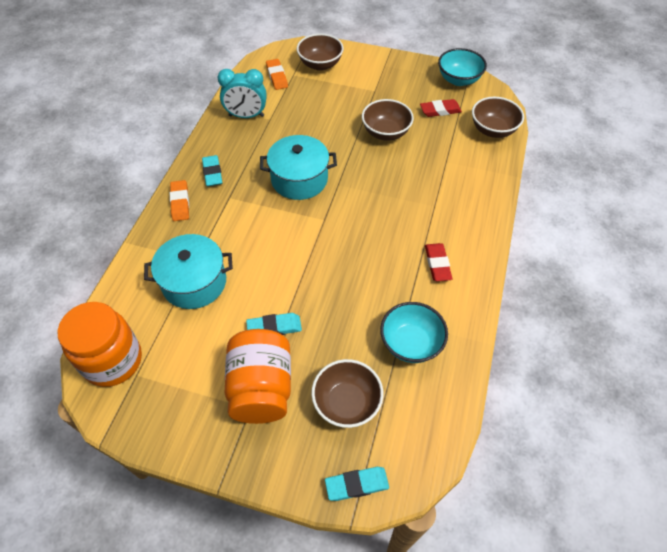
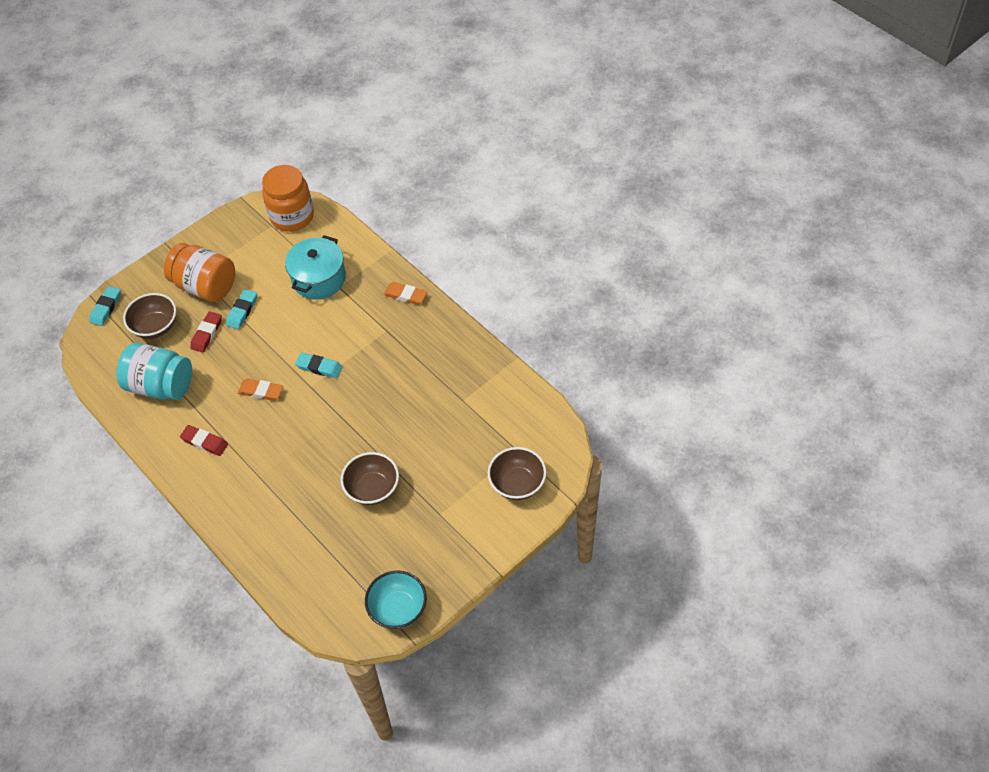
camera: 125 degrees right, 0 degrees up
turquoise eraser [202,155,223,186] -> turquoise eraser moved to [295,353,343,378]
turquoise clock [218,69,267,118] -> none
turquoise pot [260,135,337,200] -> none
orange eraser [266,59,288,90] -> orange eraser moved to [238,379,283,401]
turquoise bowl [380,302,448,363] -> turquoise jar [116,343,192,400]
red eraser [420,99,462,117] -> red eraser moved to [190,311,222,353]
brown bowl [472,97,524,138] -> none

